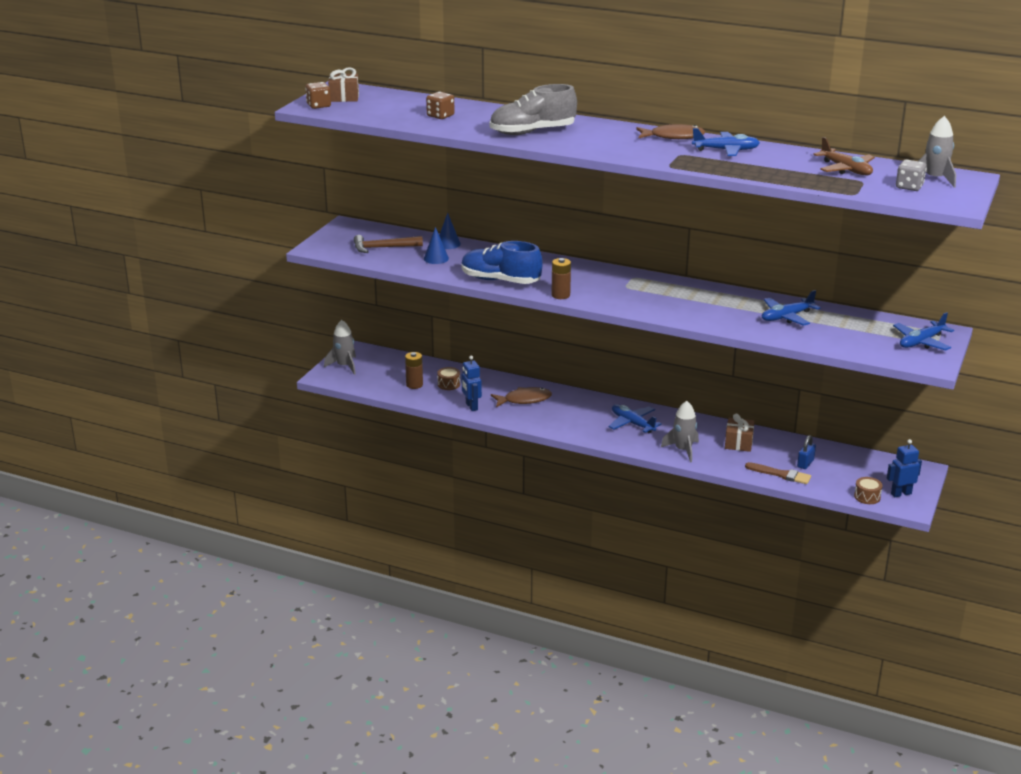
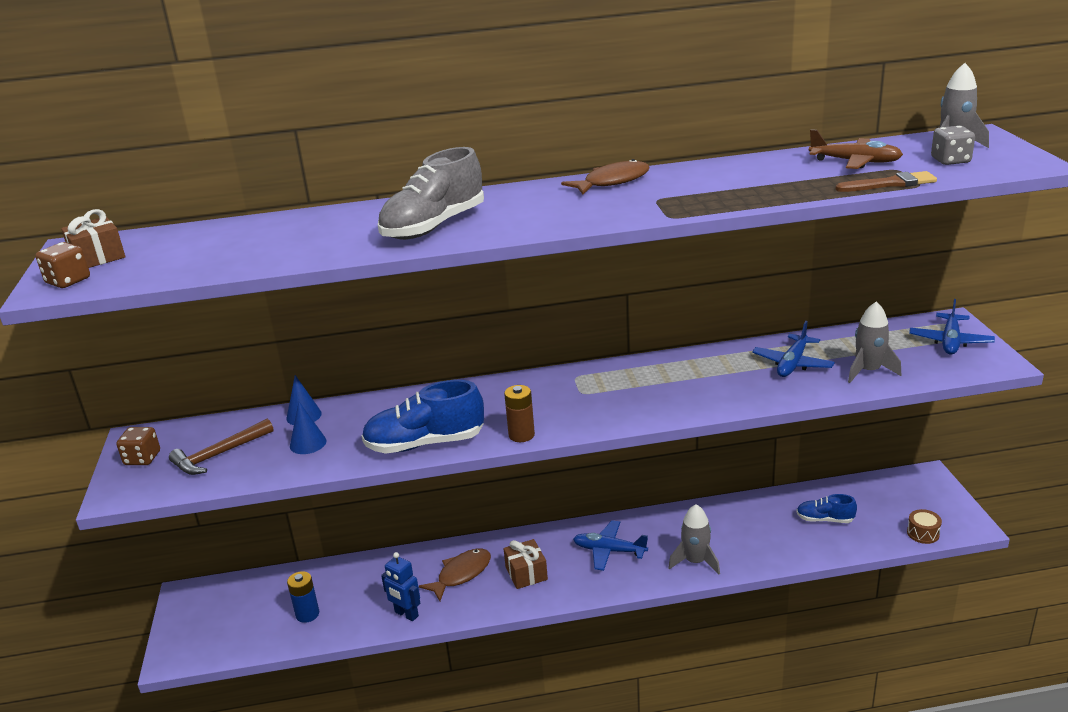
camera: 30 degrees left, 0 degrees up
grey rocket [324,320,356,375] -> grey rocket moved to [848,302,901,383]
brown battery [405,352,423,389] -> blue battery [287,571,319,623]
brown dice [426,92,455,119] -> brown dice moved to [116,427,160,465]
brown drum [437,367,460,390] -> none
blue plane [692,128,760,156] -> none
brown gift [725,414,754,452] -> brown gift moved to [503,539,548,589]
brown brush [745,462,811,484] -> brown brush moved to [835,171,937,192]
blue padlock [797,435,816,469] -> blue shoe [796,494,857,523]
blue robot [887,439,922,497] -> none

